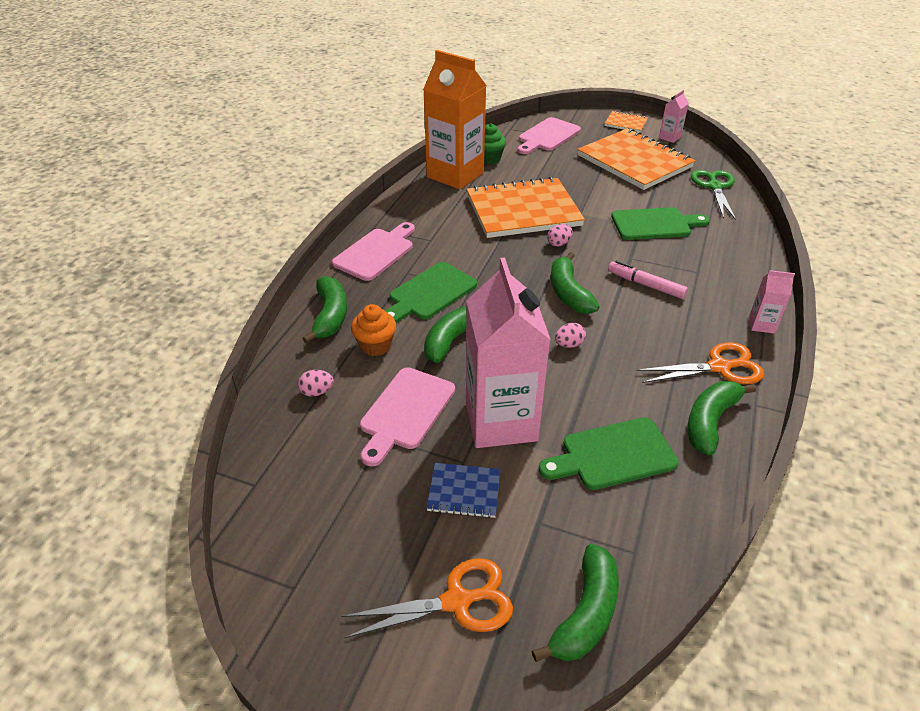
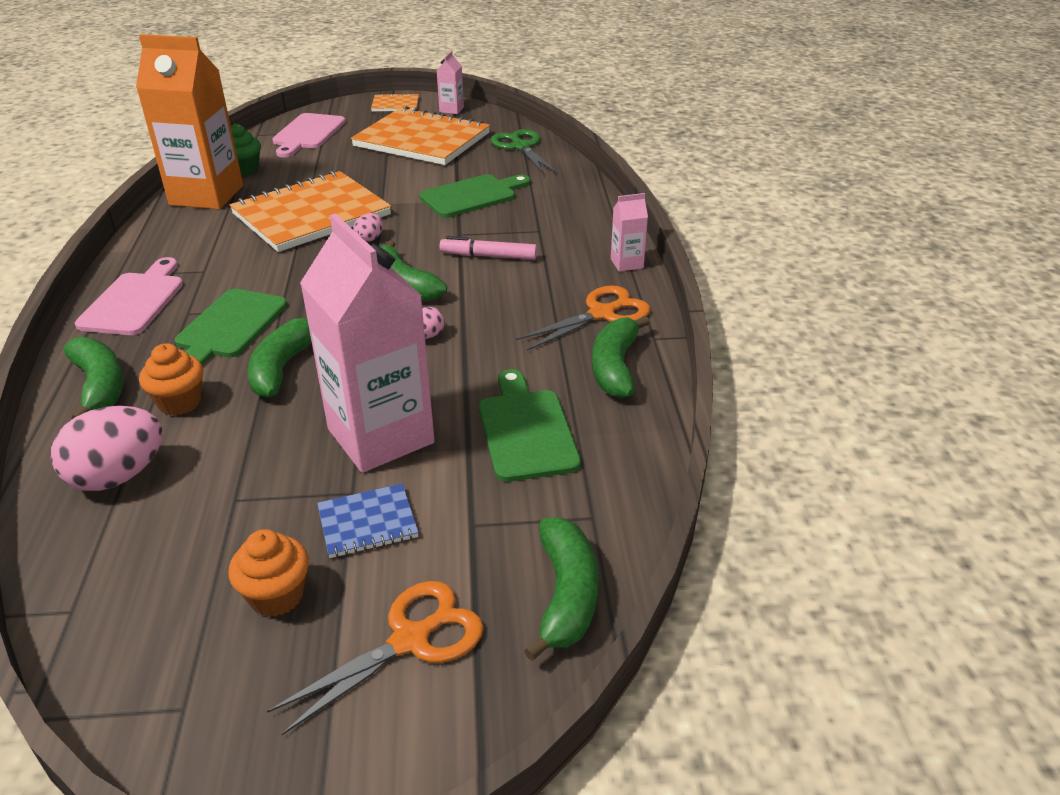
camera: 25 degrees left, 5 degrees down
pink egg [298,370,334,397] -> pink egg [51,406,163,491], size x2.10
pink cutting board [360,367,455,466] -> none
green cutting board [539,417,679,490] -> green cutting board turned 120 degrees clockwise [479,369,581,482]
none -> orange cupcake [229,529,309,617]

